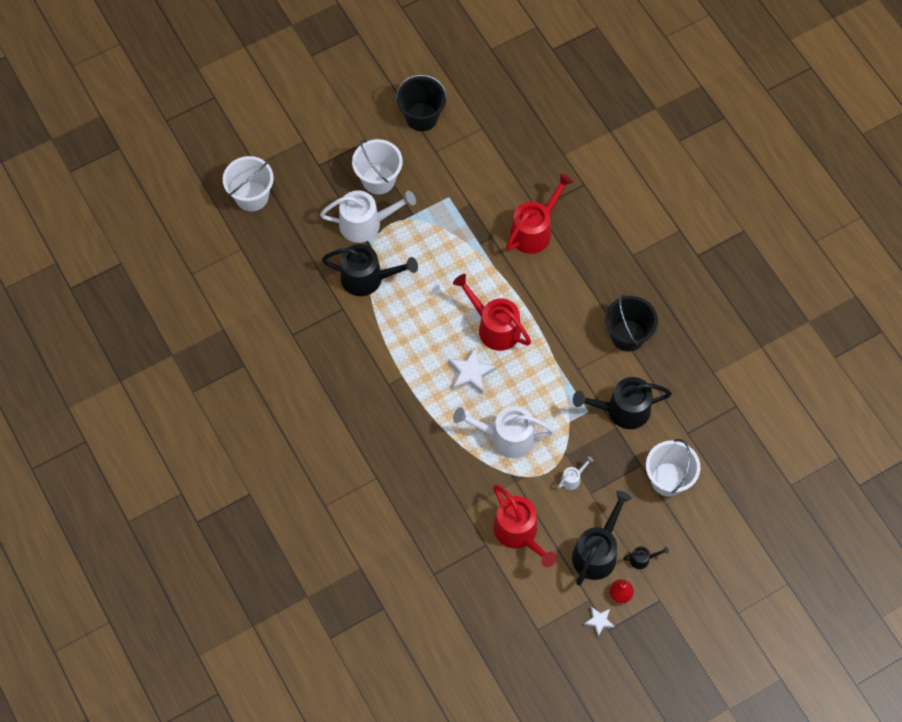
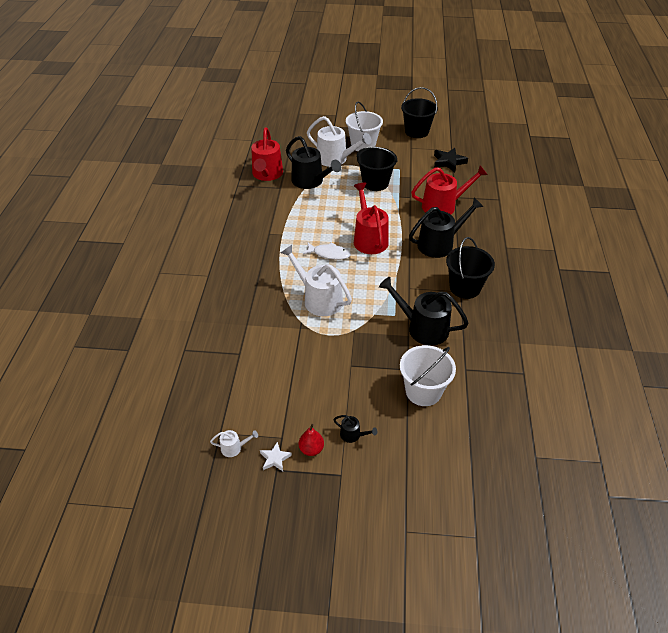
camera: 35 degrees right, 20 degrees down
white bucket [223,156,274,211] -> none
white star [449,348,497,394] -> white fish [303,242,351,260]
red watering can [493,484,557,567] -> red watering can moved to [251,127,283,181]
white watering can [558,456,594,490] -> white watering can moved to [210,430,258,457]
black watering can [572,490,632,586] -> black watering can moved to [409,197,484,258]
none -> black bucket [357,146,398,191]
none -> black star [434,148,468,172]

